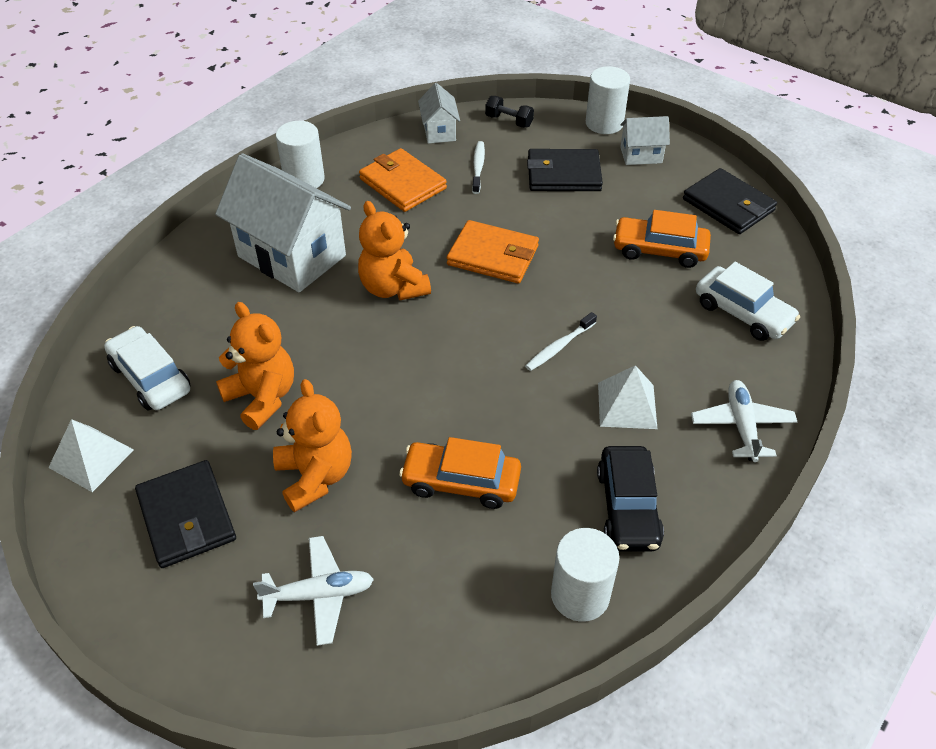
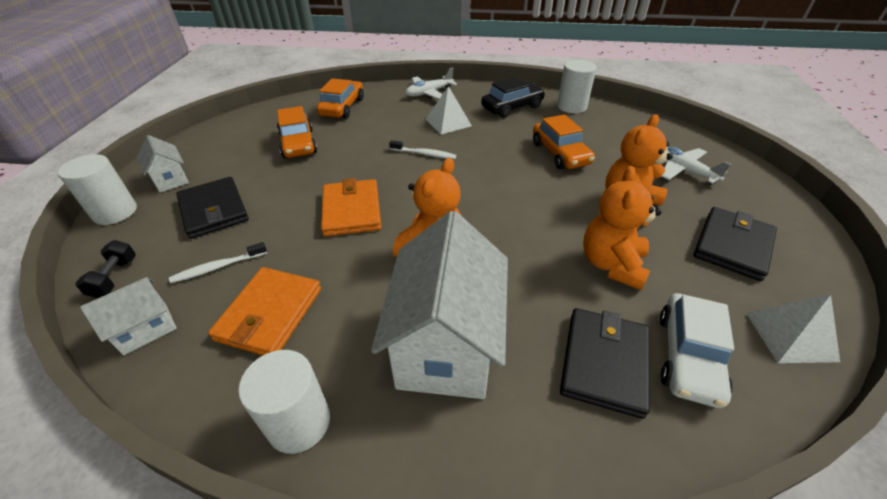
camera: 120 degrees left, 5 degrees down
black wallet [683,168,777,234] -> black wallet moved to [560,308,650,419]
white car [696,262,800,341] -> orange car [317,78,364,119]

